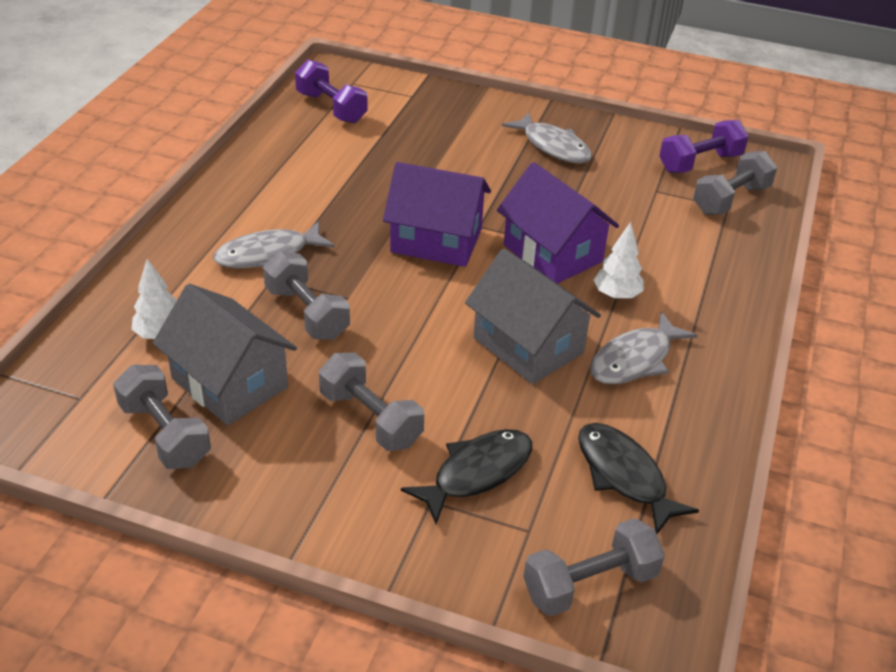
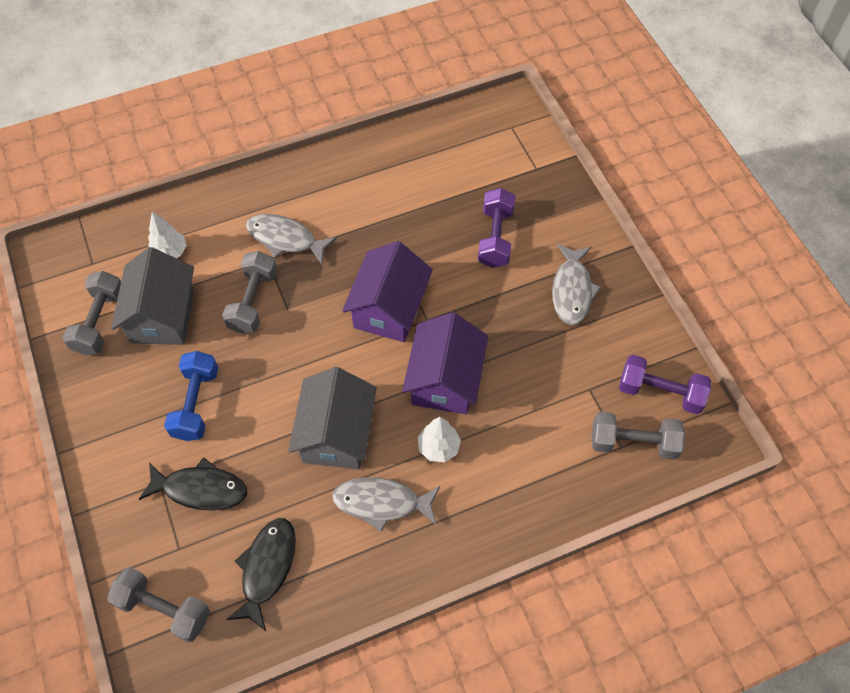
camera: 50 degrees right, 20 degrees up
purple dumbbell [295,59,368,123] -> purple dumbbell moved to [478,188,515,268]
grey dumbbell [319,353,424,451] -> blue dumbbell [164,351,218,441]
purple house [383,162,491,267] -> purple house turned 45 degrees clockwise [342,241,433,342]

